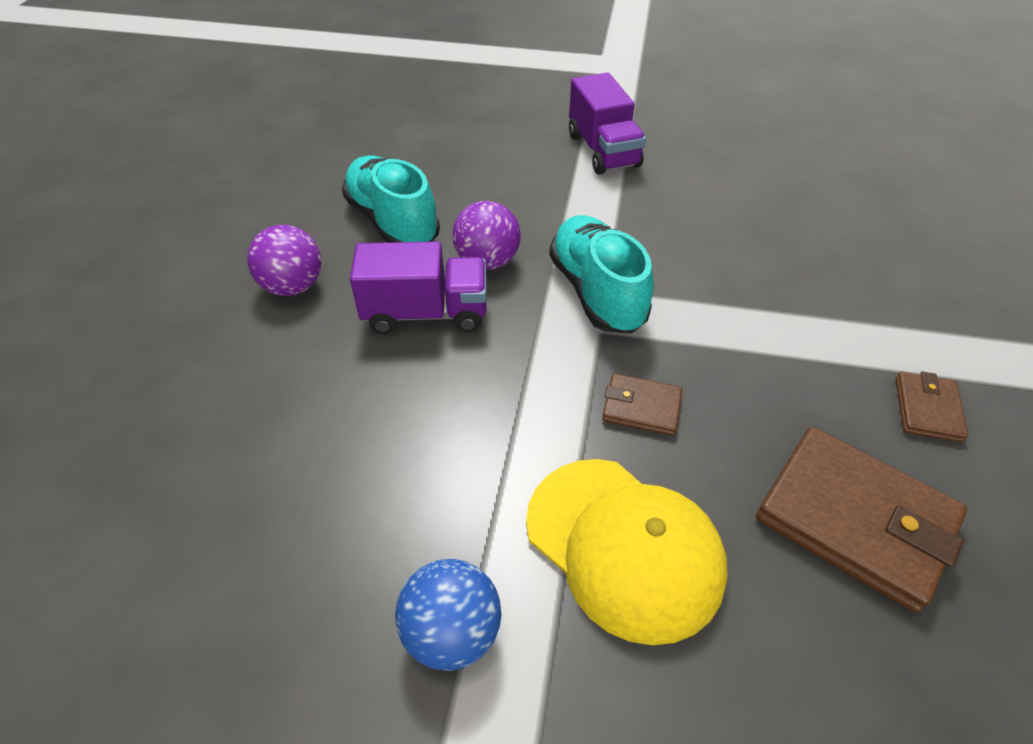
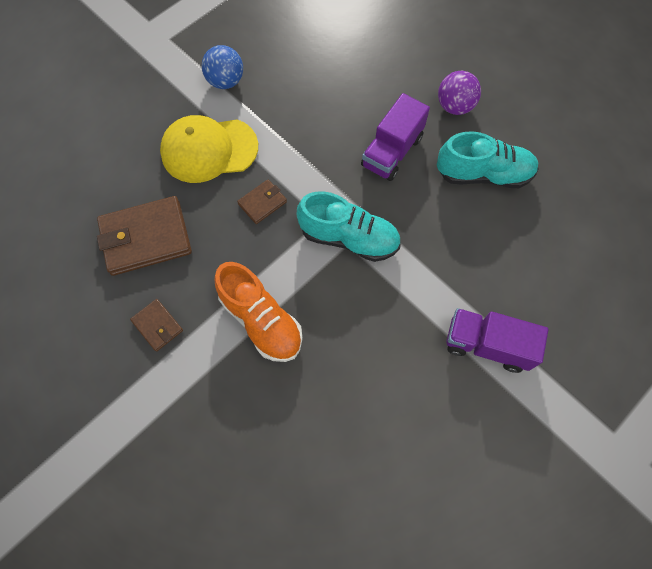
camera: 125 degrees right, 20 degrees up
purple ball [452,201,521,270] -> none
none -> orange shoe [214,262,303,362]

